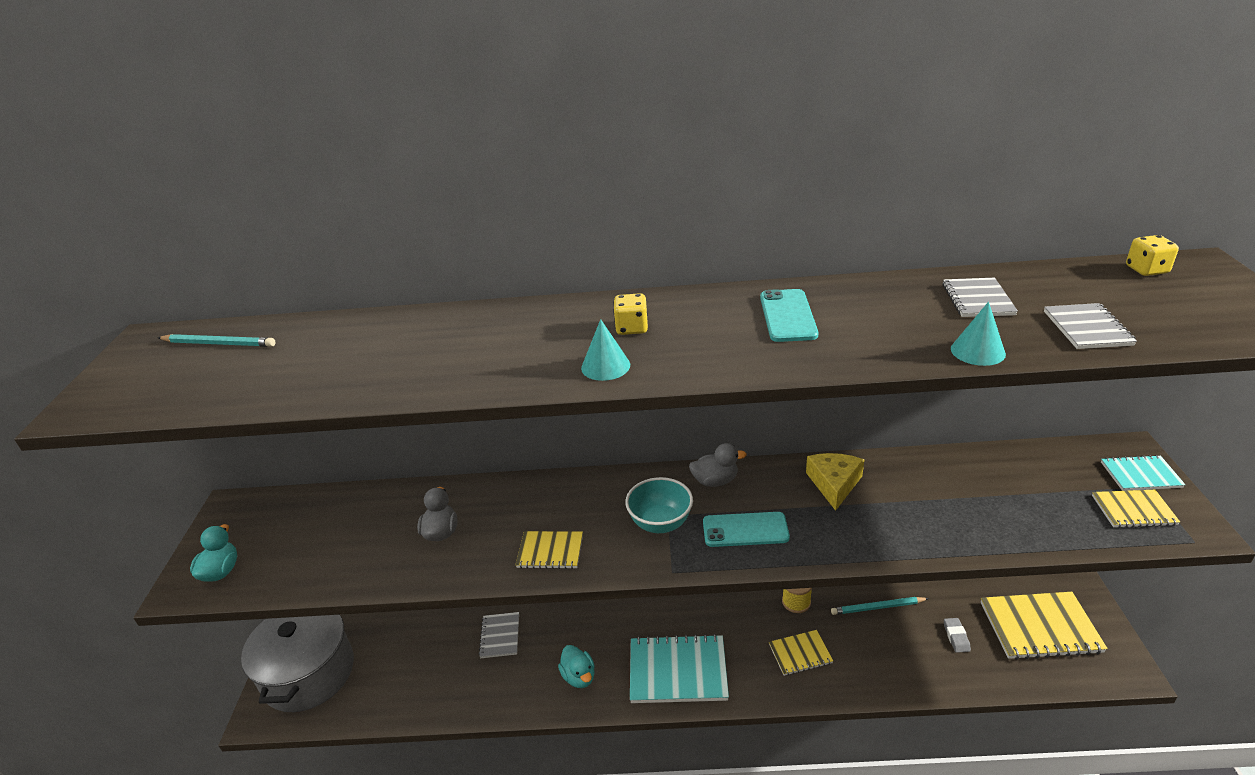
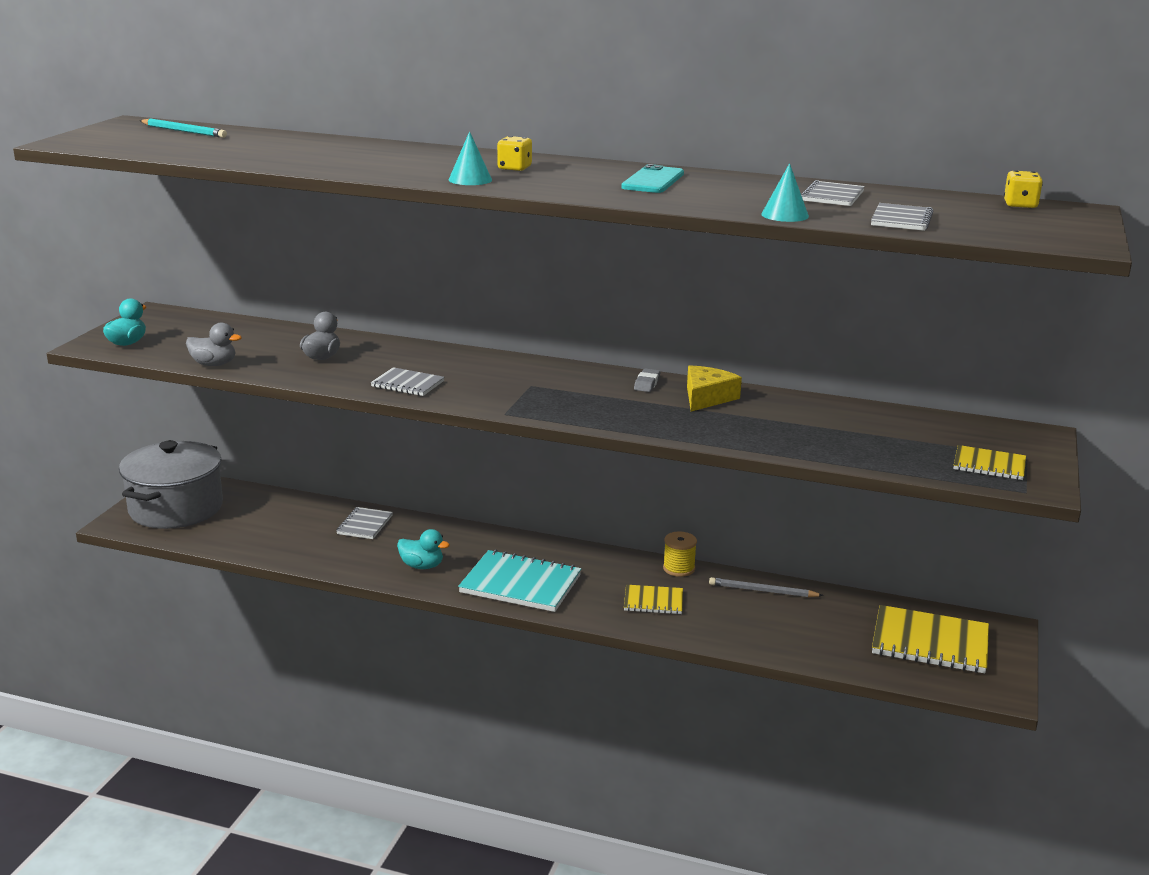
camera: 15 degrees right, 10 degrees down
yellow notebook [516,531,583,569] -> grey notebook [371,367,444,396]
turquoise duck [558,645,595,688] -> turquoise duck turned 60 degrees counterclockwise [397,529,450,569]
turquoise bowl [625,477,693,533] -> none
grey duck [689,443,747,487] -> grey duck moved to [186,323,242,366]
turquoise phone [703,512,790,547] -> none
turquoise pencil [831,597,929,615] -> grey pencil [709,577,824,597]
grey eraser [944,618,971,653] -> grey eraser moved to [634,369,660,392]
turquoise notebook [1101,455,1186,491] -> none

